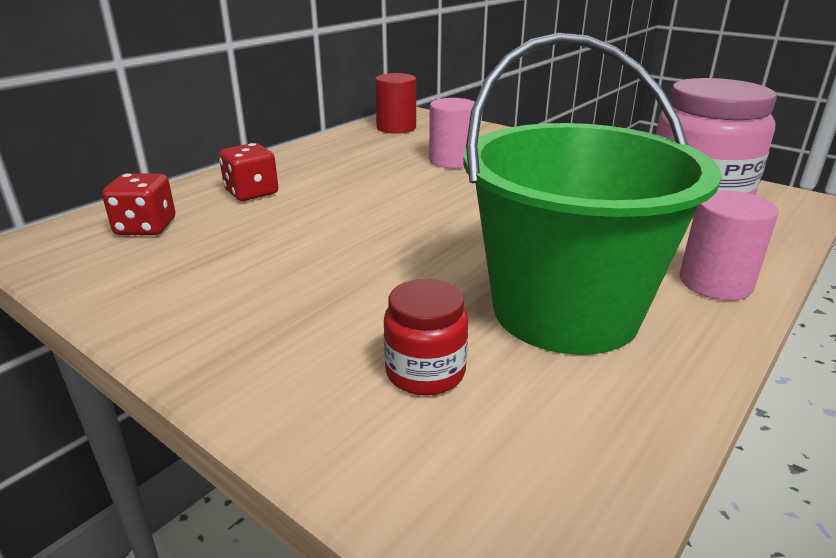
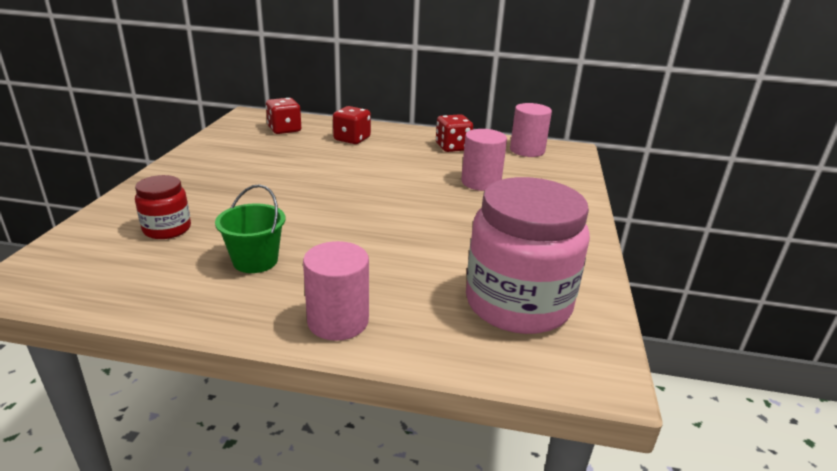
camera: 60 degrees right, 0 degrees up
red cylinder [375,73,416,134] -> pink cylinder [510,103,552,157]
green bucket [463,33,722,355] -> green bucket [215,184,285,273], size x0.42
none -> red dice [436,114,473,152]

